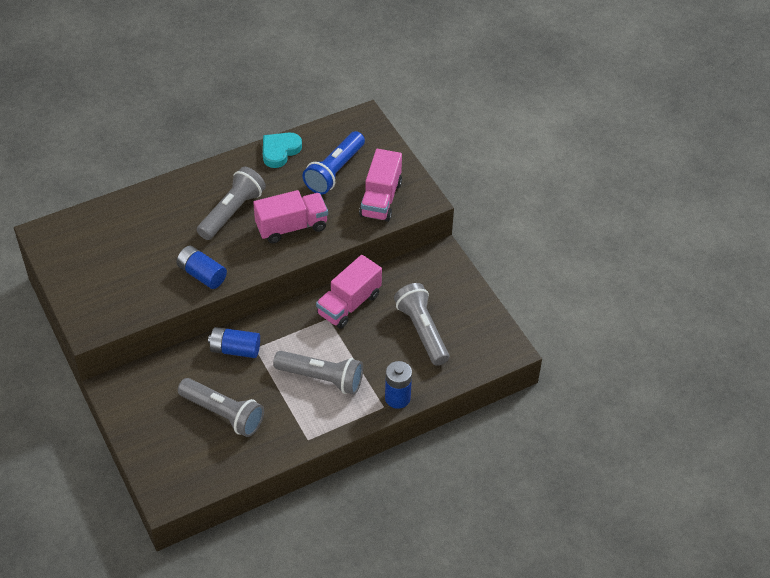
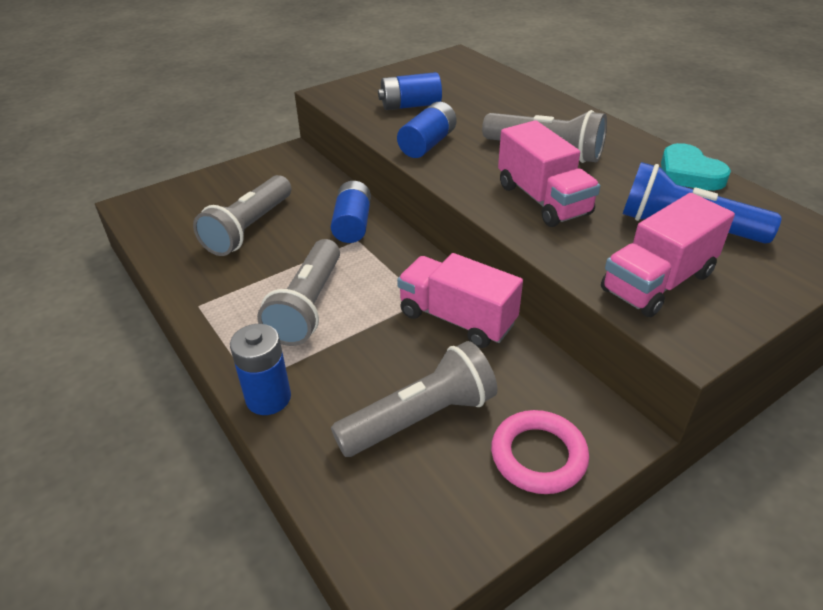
camera: 85 degrees right, 10 degrees down
turquoise heart [263,133,302,168] -> turquoise heart turned 150 degrees counterclockwise [661,143,731,190]
pink truck [359,149,402,222] -> pink truck turned 45 degrees counterclockwise [601,193,735,317]
none -> blue battery [378,72,442,110]
none -> pink ring [491,410,589,494]

